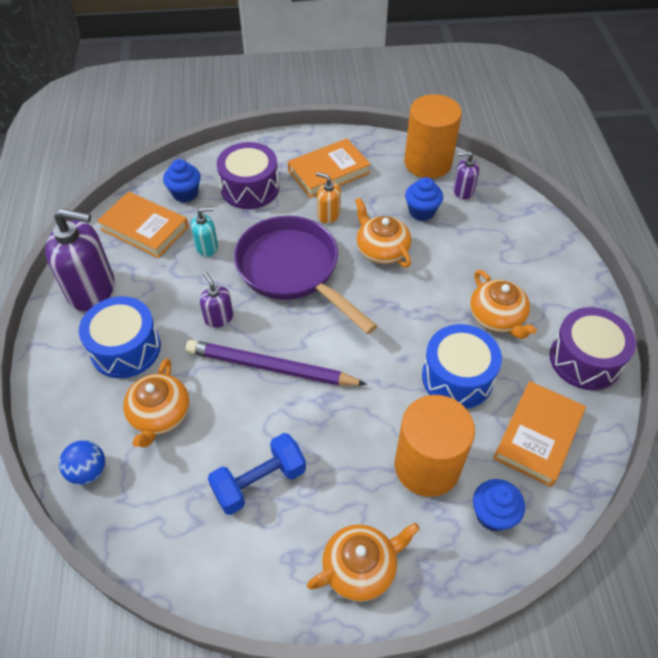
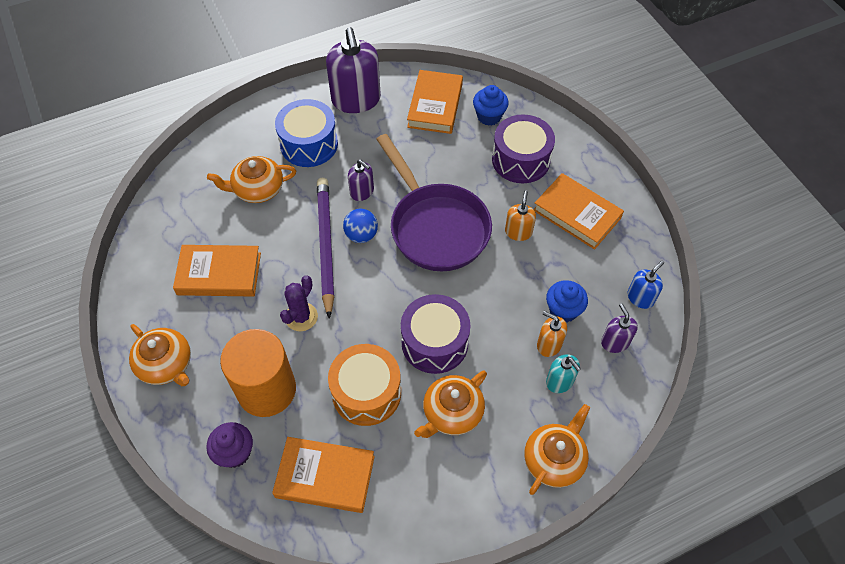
camera: 70 degrees right, 5 degrees up
blue ball [59,440,105,485] -> blue ball moved to [343,209,378,243]
turquoise soap dispenser [191,207,218,257] -> turquoise soap dispenser moved to [546,354,581,393]
purple soap dispenser [200,272,233,328] -> purple soap dispenser turned 90 degrees clockwise [348,159,374,201]
blue dumbbell [208,433,306,515] -> orange book [173,245,261,297]
purple pan [234,216,377,334] -> purple pan turned 120 degrees clockwise [376,134,492,271]
orange teapot [355,198,411,267] -> orange teapot moved to [524,404,590,495]
orange cylinder [404,94,462,179] -> blue soap dispenser [628,260,664,309]
blue drum [422,324,502,409] -> orange drum [328,344,401,426]
blue cupcake [473,479,525,531] -> purple cupcake [206,422,253,468]
purple drum [550,307,636,390] -> purple drum moved to [401,294,471,374]
none -> purple cactus [280,276,318,331]
none -> orange soap dispenser [537,311,567,357]

